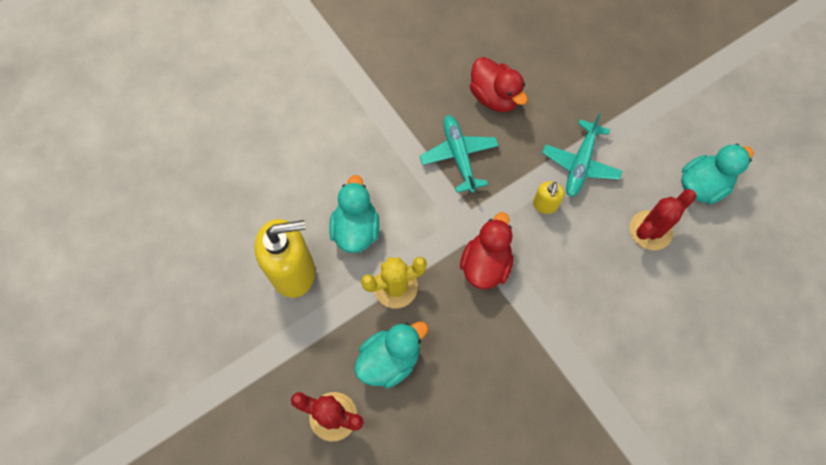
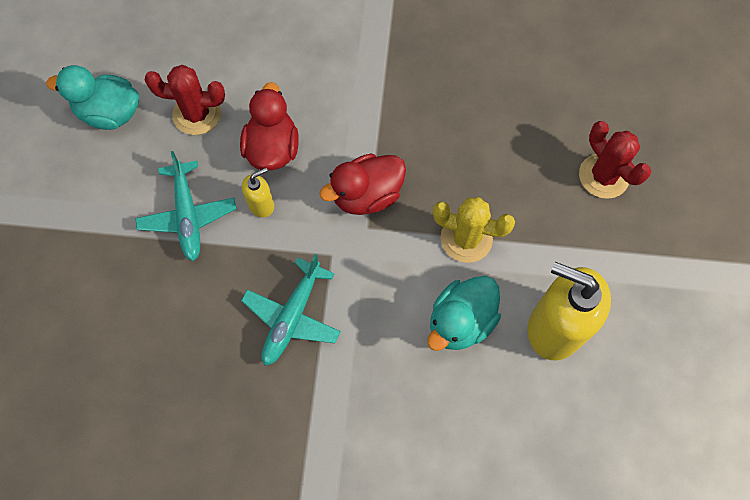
camera: 140 degrees left, 0 degrees up
turquoise duck [354,322,428,389] -> none
red duck [470,57,528,112] -> red duck moved to [240,82,299,170]
turquoise plane [542,113,622,197] -> turquoise plane turned 105 degrees clockwise [135,151,236,261]

